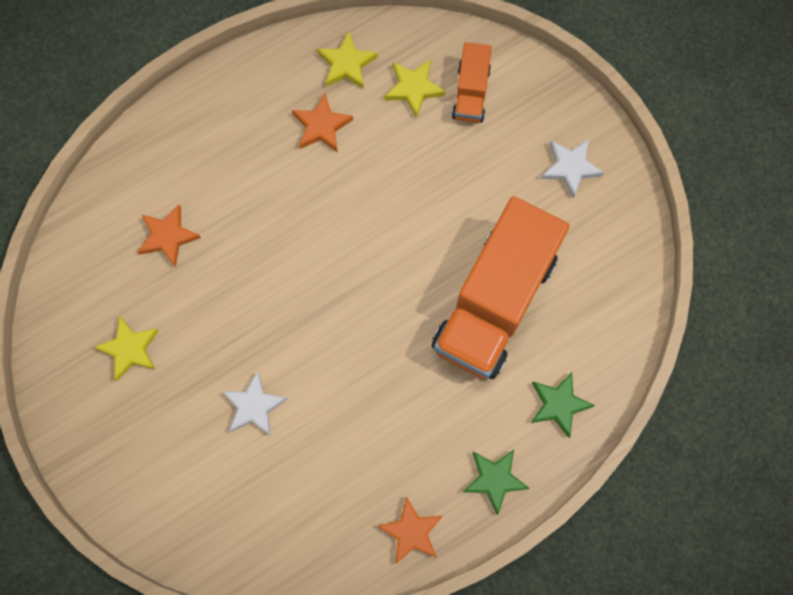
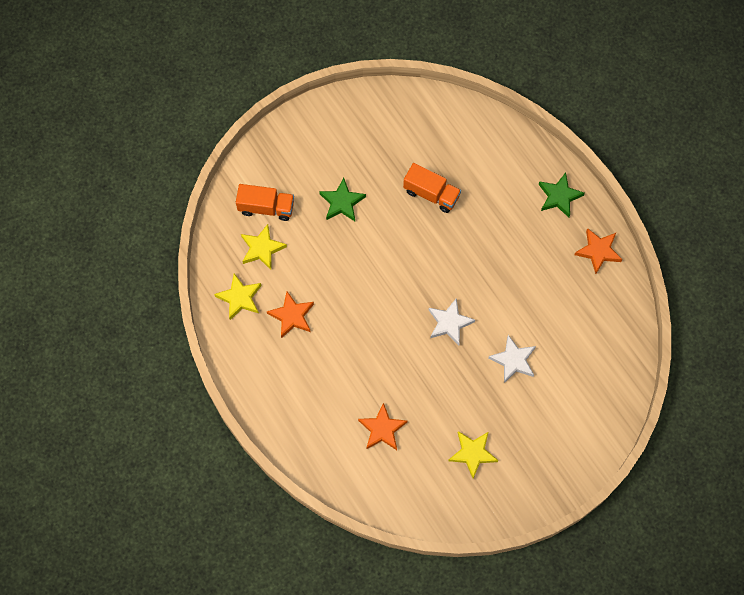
camera: 90 degrees left, 5 degrees down
orange truck [432,196,570,379] -> orange truck [403,163,461,213], size x0.46
green star [531,372,595,438] -> green star moved to [319,178,366,221]
white star [541,139,604,199] -> white star moved to [429,298,475,345]

